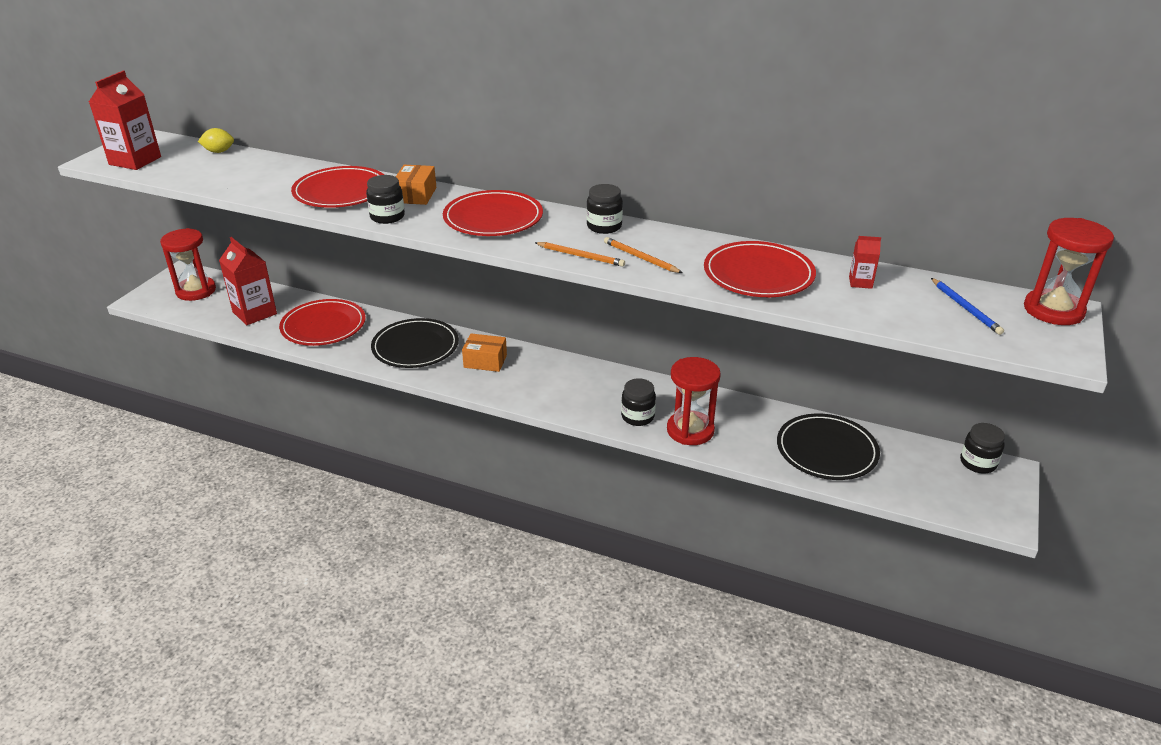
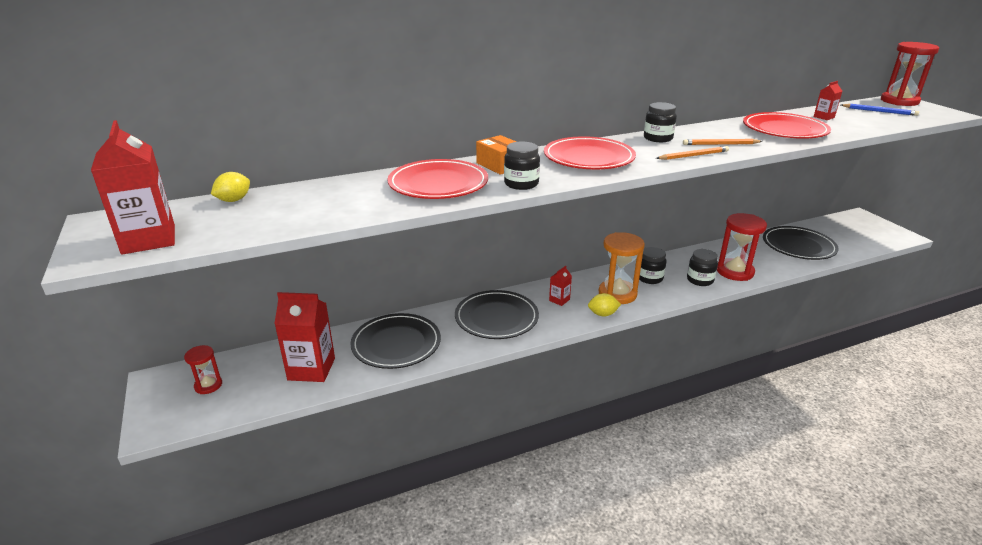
camera: 45 degrees left, 5 degrees down
red hourglass [160,228,216,301] -> red hourglass [184,345,222,394], size x0.55
red plate [279,299,366,346] -> black plate [350,313,441,369]
orange box [462,334,507,372] -> red carton [549,266,572,306]
black jar [960,423,1005,474] -> black jar moved to [639,247,666,284]
none -> yellow lemon [588,293,621,317]
none -> orange hourglass [599,232,645,304]

